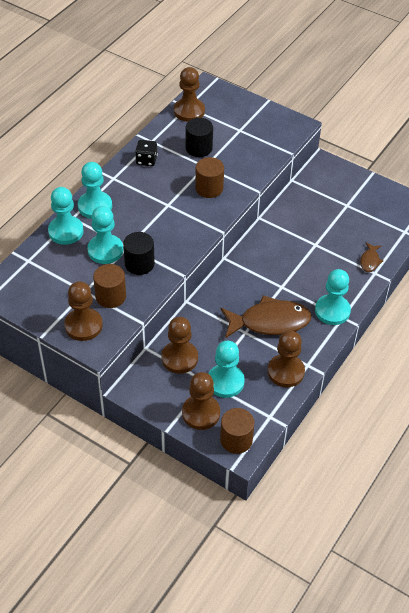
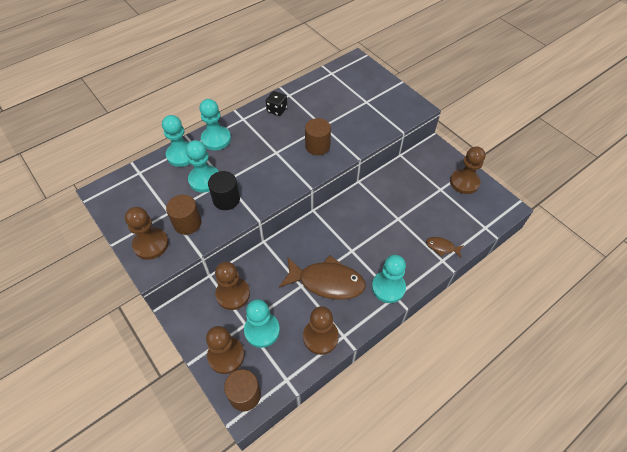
camera: 20 degrees right, 5 degrees up
brown pawn [174,67,205,122] -> brown pawn moved to [450,146,485,194]
black cylinder [186,118,213,157] -> none
brown fish [360,242,383,272] -> brown fish turned 75 degrees clockwise [426,237,464,258]

